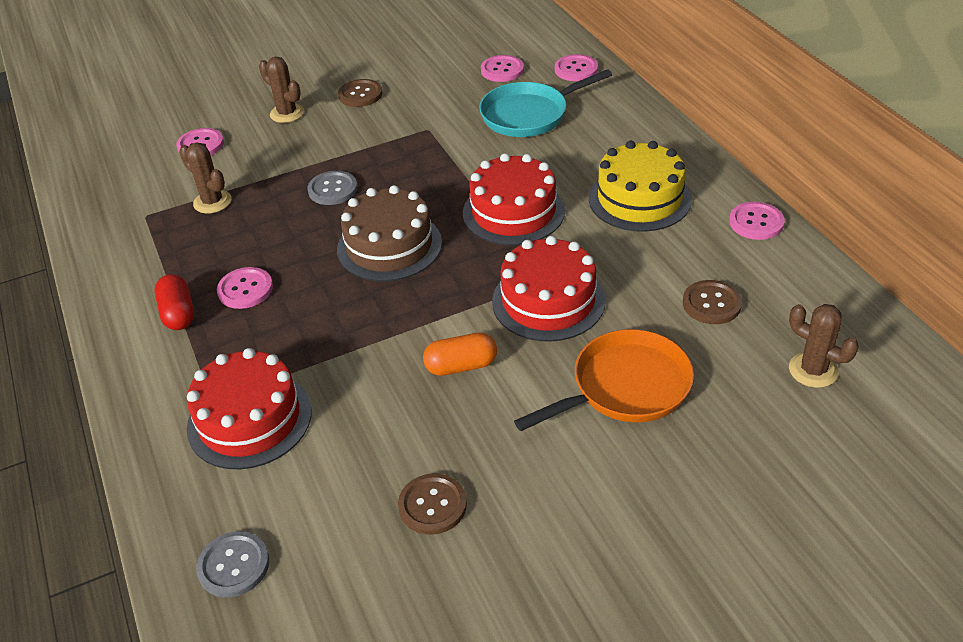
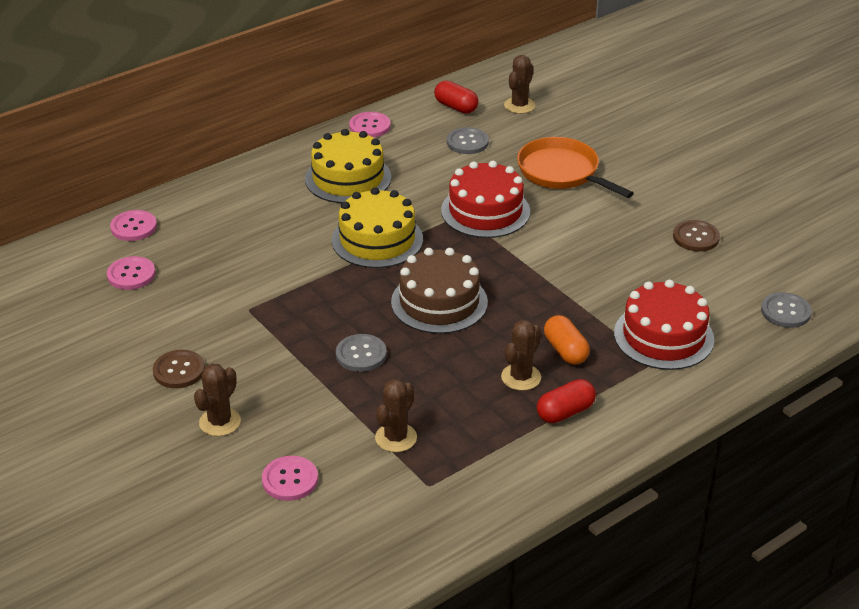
camera: 105 degrees left, 5 degrees down
pink button [217,267,273,309] -> brown cactus [501,320,541,391]
orange capsule [423,333,497,376] -> orange capsule moved to [544,315,590,365]
red cake [463,153,565,245] -> yellow cake [332,187,423,268]
turquoise pan [479,69,612,137] -> none
brown button [683,280,742,324] -> grey button [447,127,489,154]
none -> red capsule [434,81,478,114]

